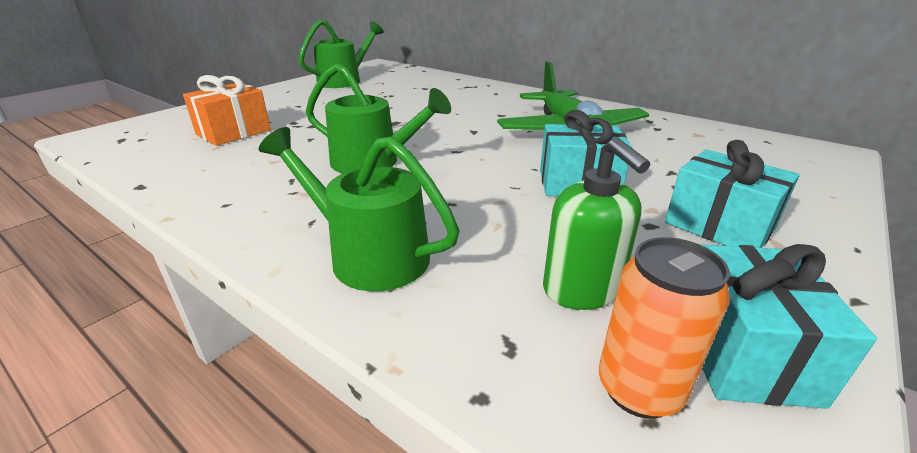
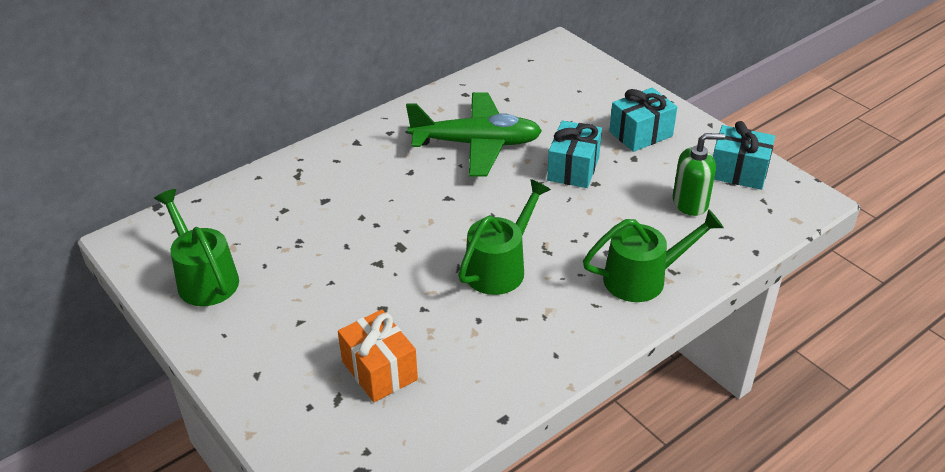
camera: 75 degrees left, 10 degrees up
green watering can [259,127,459,291] -> green watering can turned 150 degrees counterclockwise [583,209,724,302]
orange can [599,237,730,419] -> none

